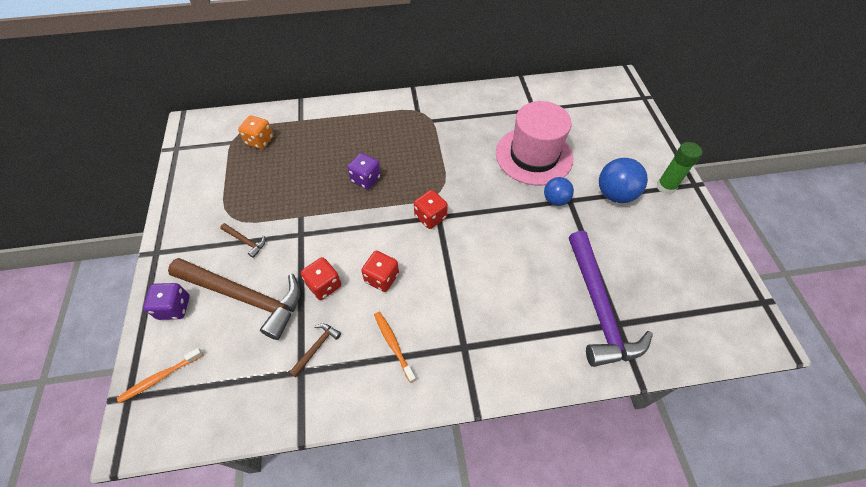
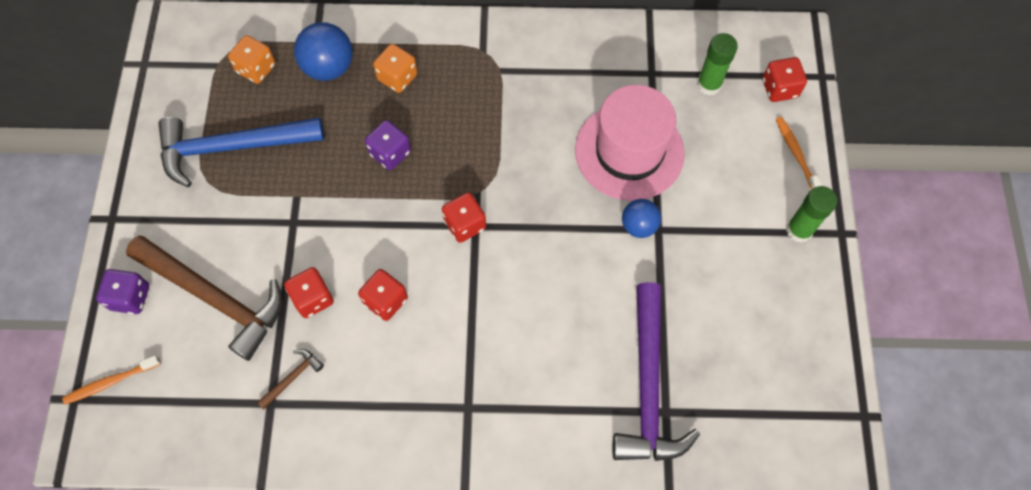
camera: 10 degrees right, 10 degrees up
brown hammer [220,223,265,258] -> none
orange toothbrush [374,312,416,383] -> orange toothbrush moved to [776,117,822,189]
blue ball [599,158,648,203] -> blue ball moved to [294,22,353,81]
none -> blue hammer [158,117,324,187]
none -> orange dice [373,44,417,93]
none -> green glue stick [697,33,738,95]
none -> red dice [763,57,807,102]

